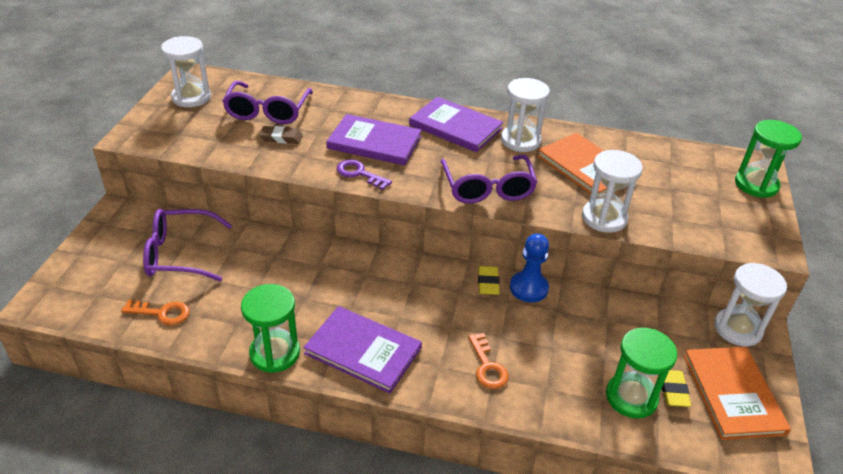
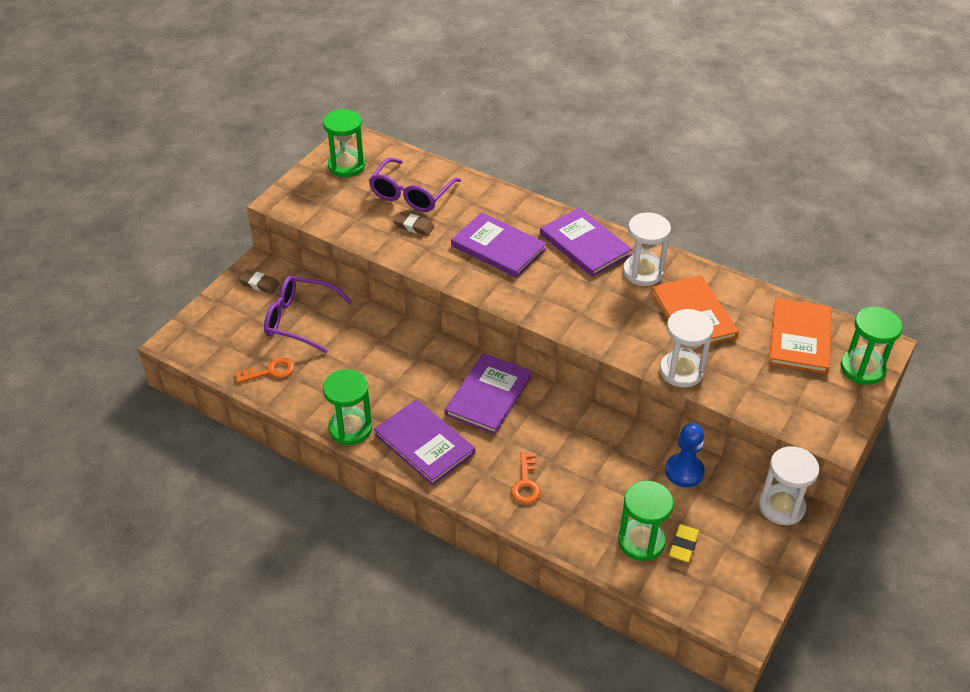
camera: 20 degrees right, 5 degrees up
orange key [121,299,190,325] -> orange key turned 45 degrees counterclockwise [235,358,294,383]
white hourglass [161,36,211,107] -> green hourglass [323,109,365,177]
purple key [337,159,392,190] -> none
purple glasses [441,155,537,204] -> none
yellow eraser [478,266,500,295] -> none
blue pawn [510,233,549,302] -> blue pawn moved to [665,423,705,487]
orange book [683,347,791,440] -> orange book moved to [769,298,832,374]
none -> brown eraser [238,270,280,294]
none -> purple book [445,353,532,434]

